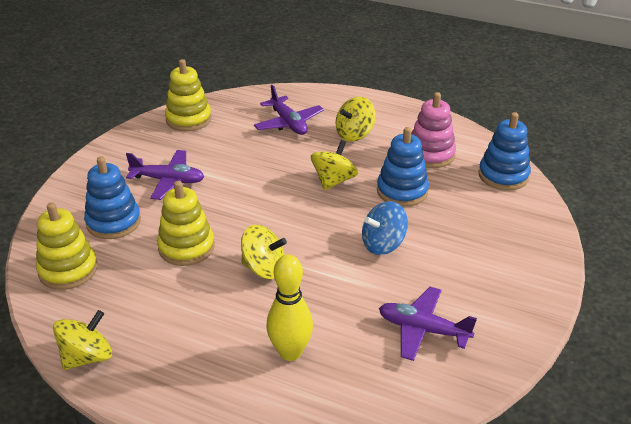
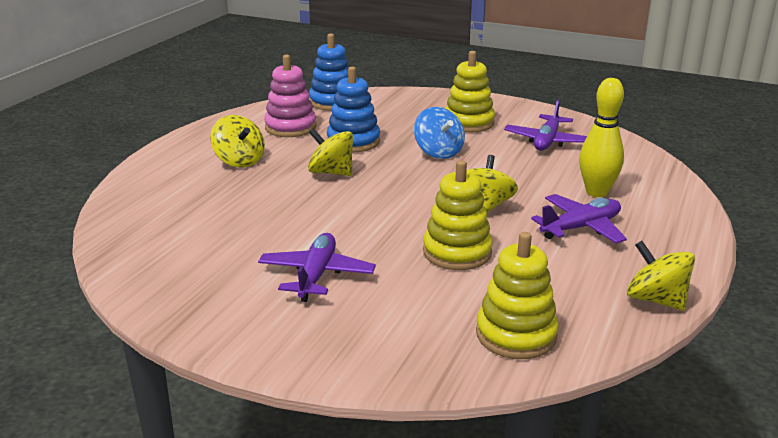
camera: 90 degrees left, 10 degrees down
blue stacking toy [84,157,141,239] -> none
yellow stacking toy [165,59,212,131] -> yellow stacking toy moved to [445,51,495,132]
purple plane [254,85,324,135] -> purple plane moved to [531,194,627,244]

